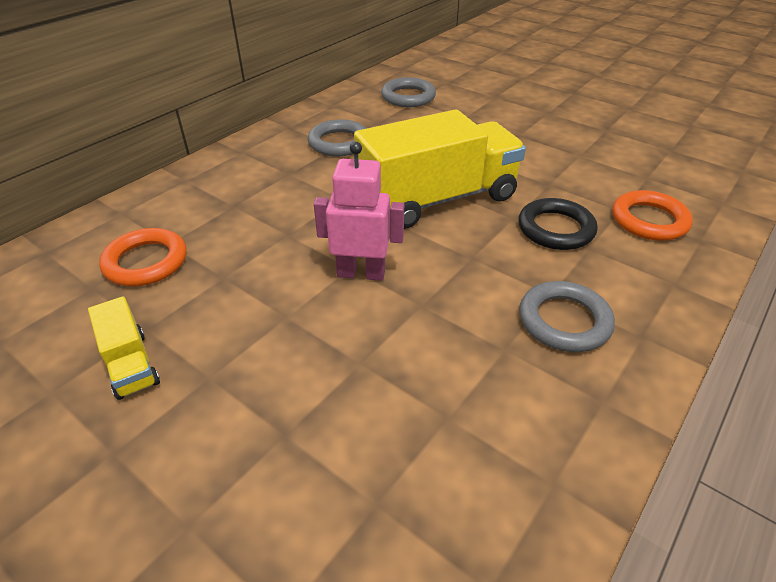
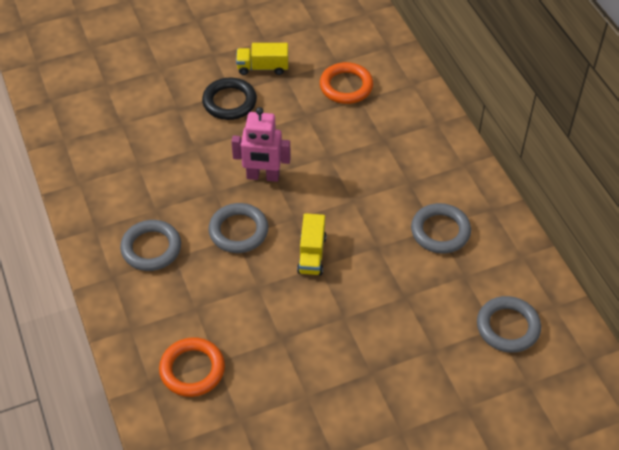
camera: 120 degrees right, 10 degrees up
pink robot [314,142,404,281] -> pink robot turned 60 degrees clockwise [231,107,291,182]
yellow truck [354,109,526,229] -> yellow truck [297,213,326,275], size x0.45
black ring [518,198,598,250] -> black ring moved to [202,77,257,120]
none -> grey ring [208,203,268,253]

